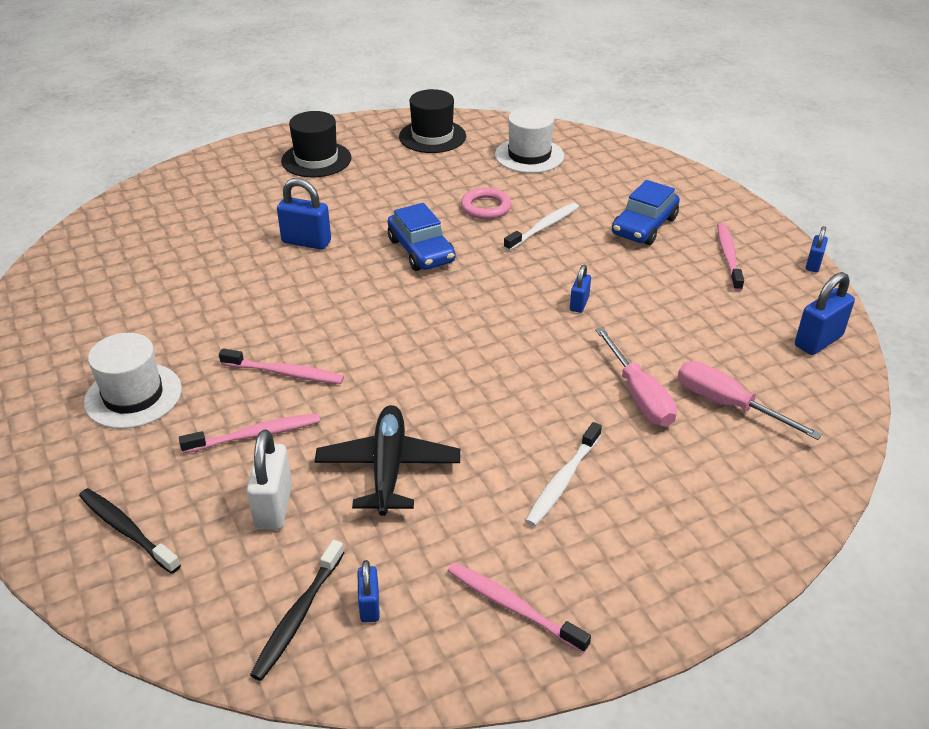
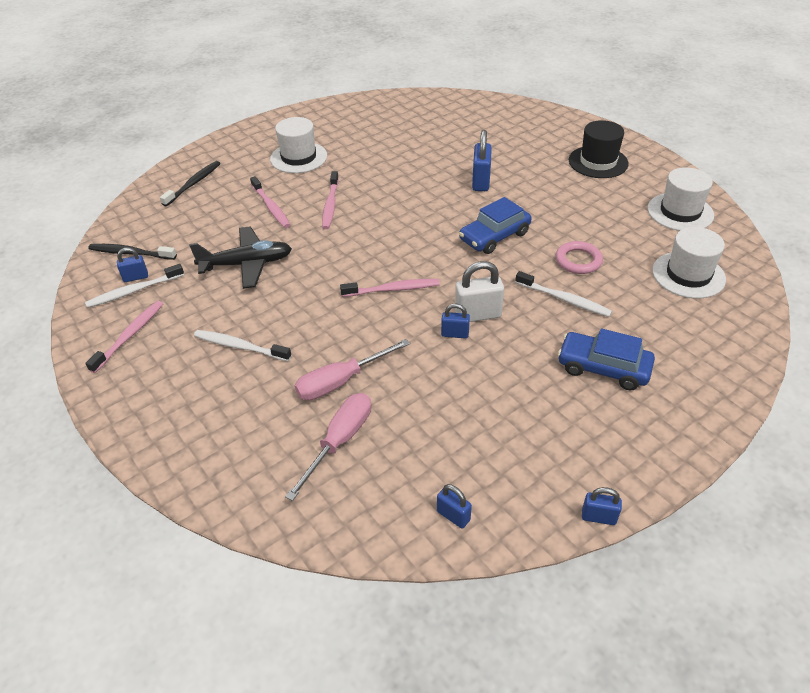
camera: 80 degrees right, 5 degrees up
white padlock [247,430,292,530] -> white padlock moved to [455,261,504,322]
black hat [399,89,466,153] -> white hat [647,167,714,231]
pink toothbrush [717,223,744,291] -> pink toothbrush moved to [340,279,440,297]
blue padlock [795,272,855,355] -> blue padlock [437,484,472,528], size x0.59
none -> white toothbrush [85,264,184,308]

